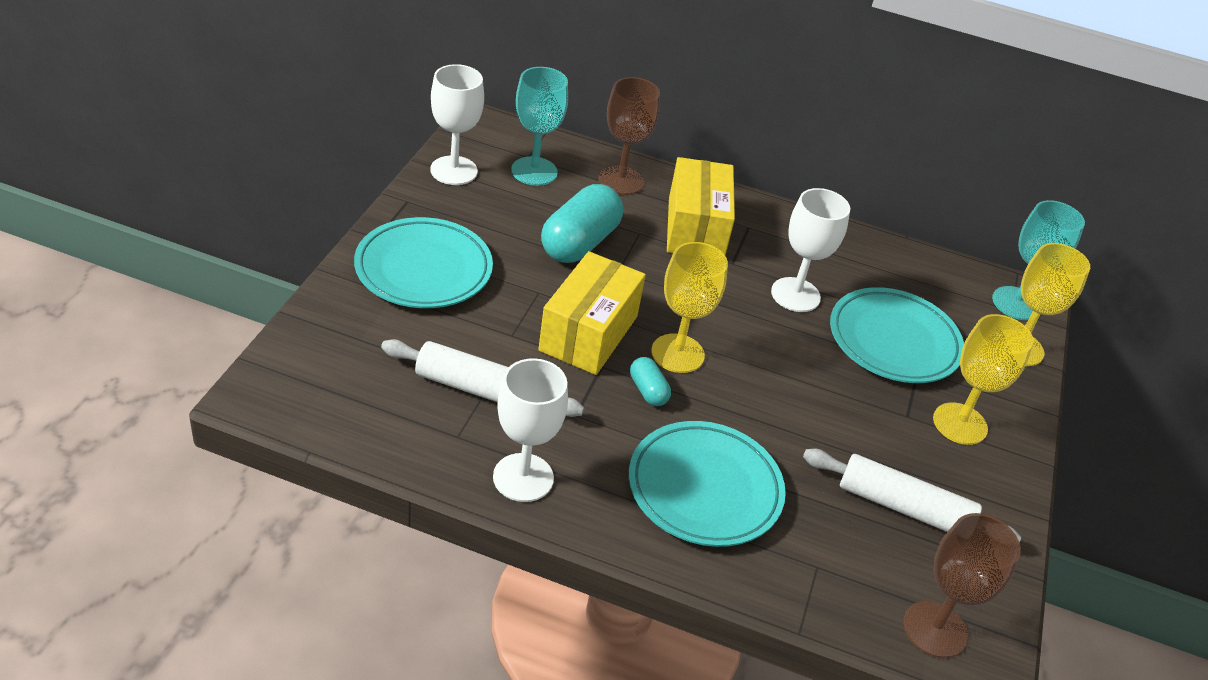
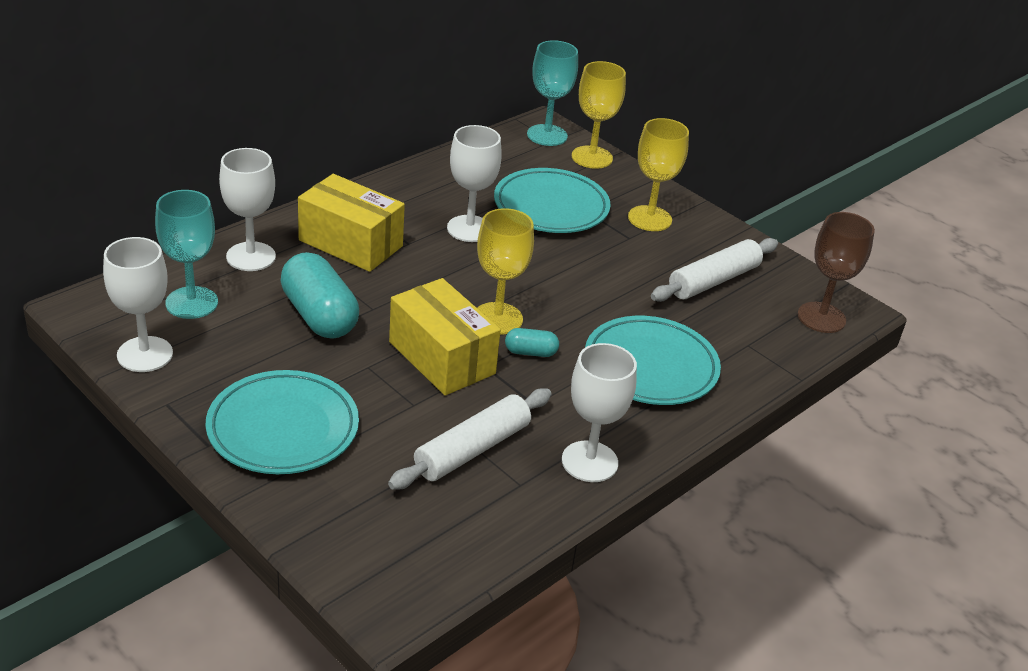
camera: 60 degrees left, 5 degrees down
brown goblet [598,77,660,195] -> white goblet [219,148,276,271]

